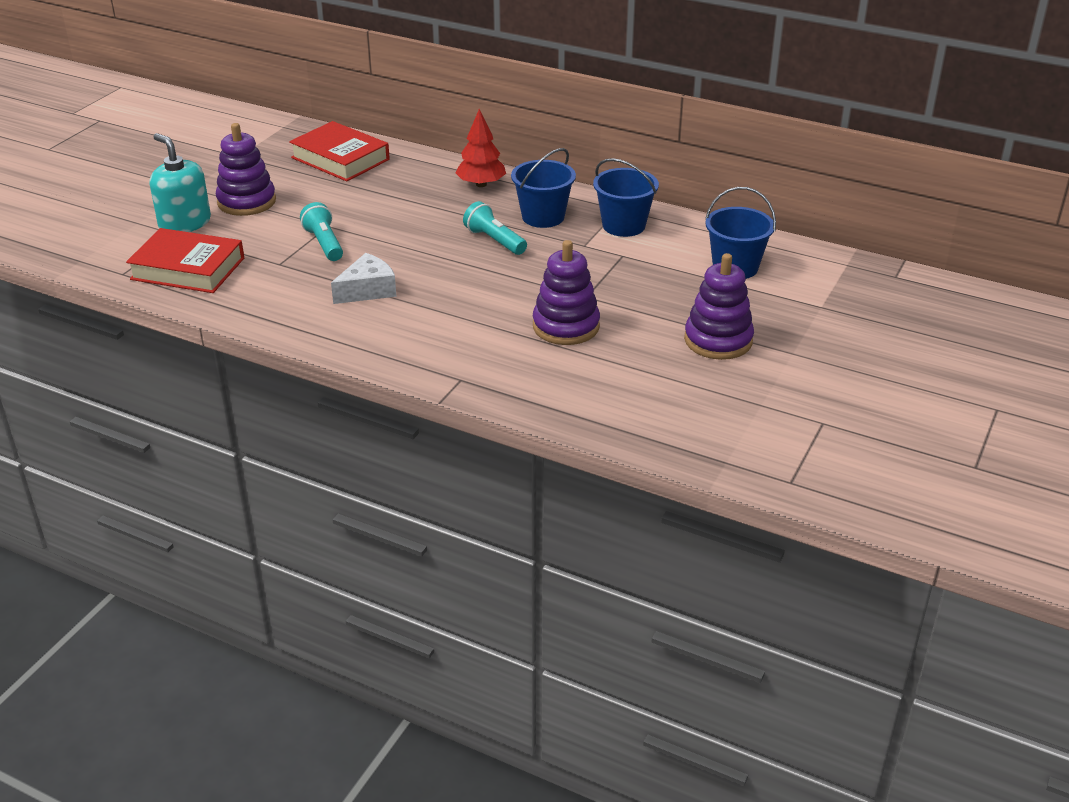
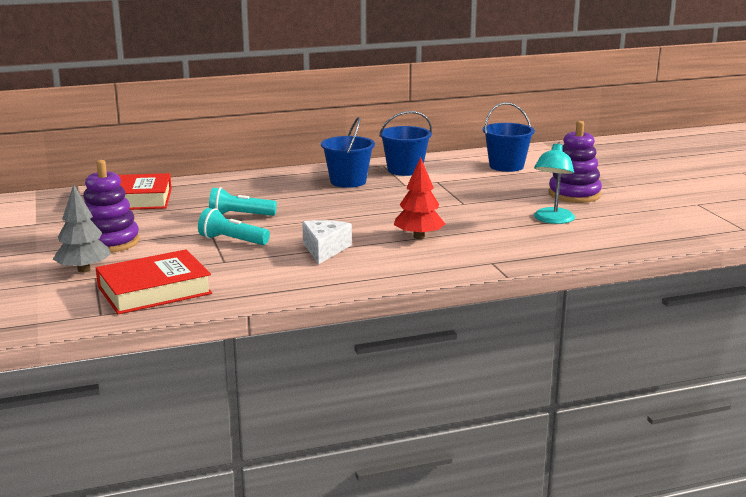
camera: 45 degrees left, 15 degrees down
turquoise soap dispenser [150,133,211,232] -> grey tree [53,184,111,273]
red tree [455,109,506,187] -> red tree moved to [394,157,445,239]
turquoise flashlight [463,201,527,255] -> turquoise flashlight moved to [209,187,277,216]
purple stacking toy [533,240,600,345] -> none
none -> turquoise lamp [534,142,575,224]

